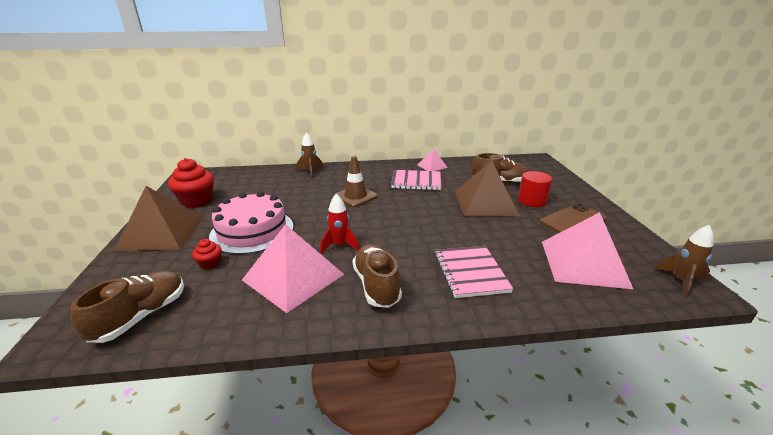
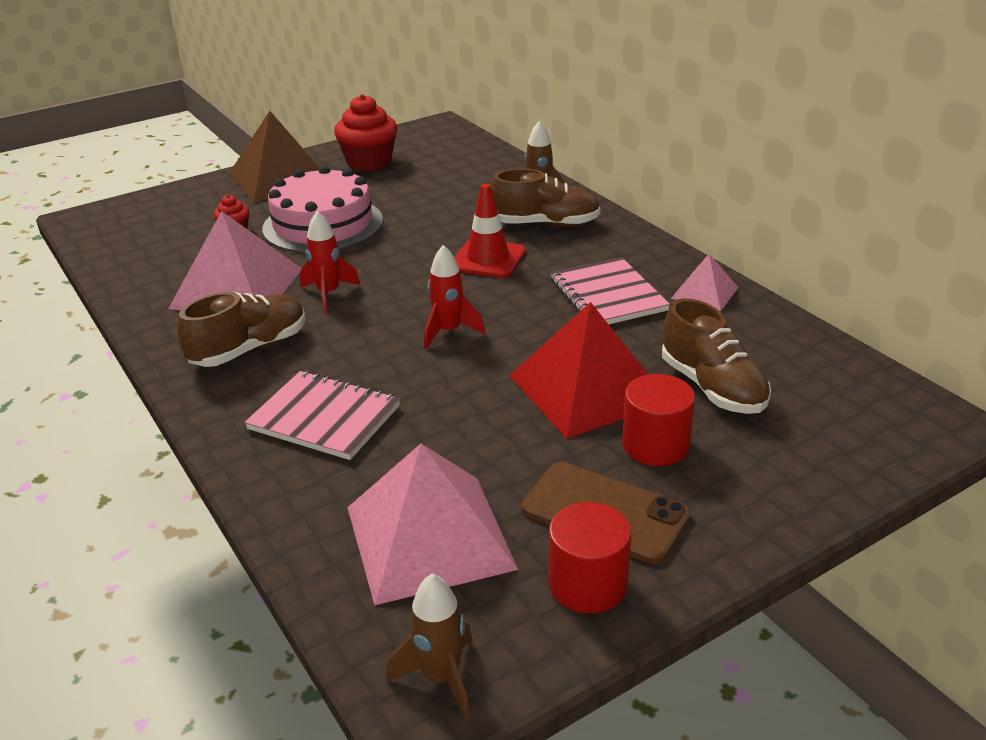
camera: 65 degrees right, 5 degrees up
brown shoe [71,271,184,343] -> brown shoe moved to [490,169,600,227]
brown traffic cone [334,156,378,207] -> red traffic cone [454,184,526,278]
pink notebook [435,246,513,298] -> pink notebook turned 60 degrees clockwise [244,371,400,460]
brown pyramid [455,160,520,216] -> red pyramid [509,302,649,439]
none -> red rocket [424,245,485,349]
none -> red cylinder [549,502,631,613]

